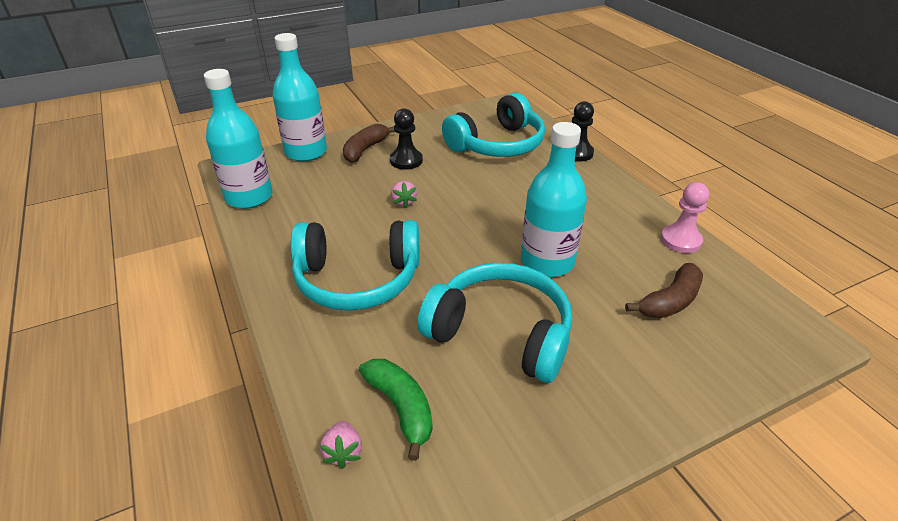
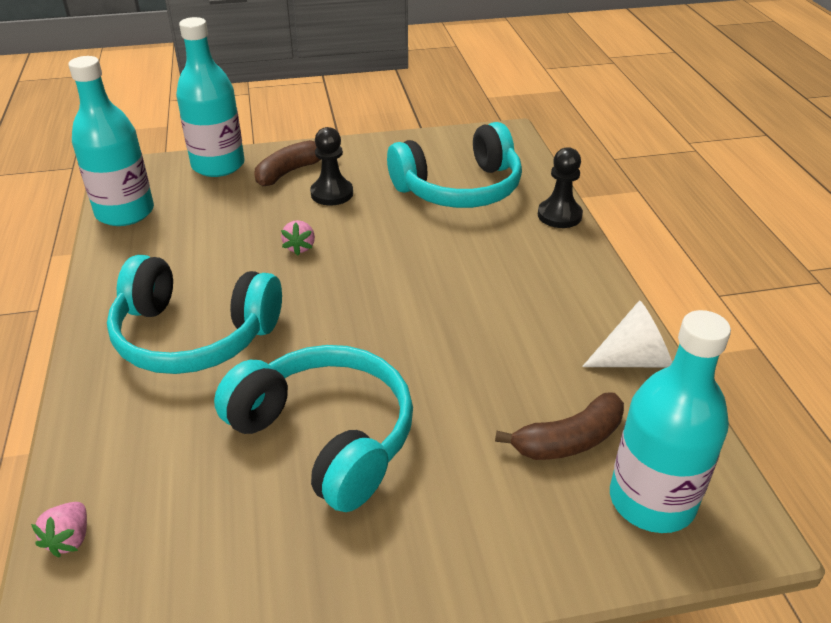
camera: 15 degrees right, 0 degrees up
green banana [359,359,433,461] -> none
turquoise bottle [521,122,587,277] -> turquoise bottle moved to [610,310,731,533]
pink pawn [661,182,709,253] -> white cone [582,300,672,367]

